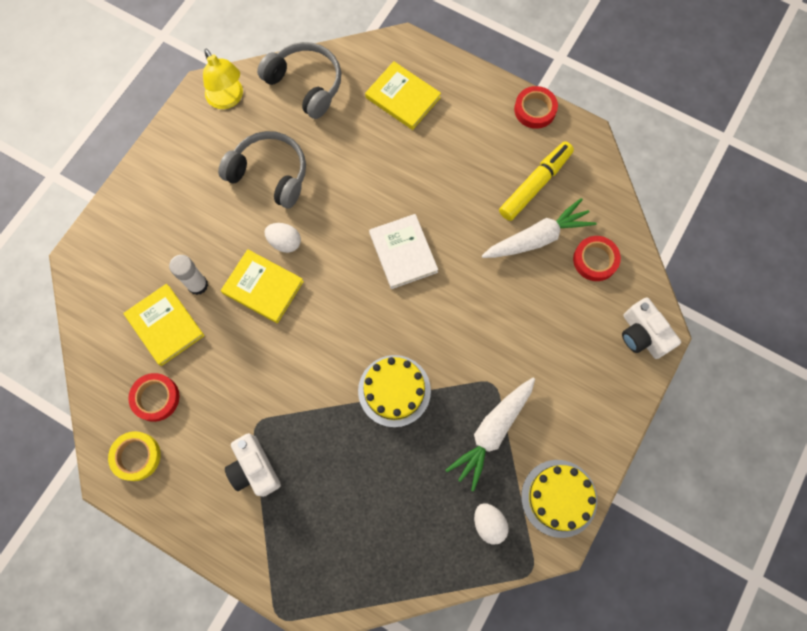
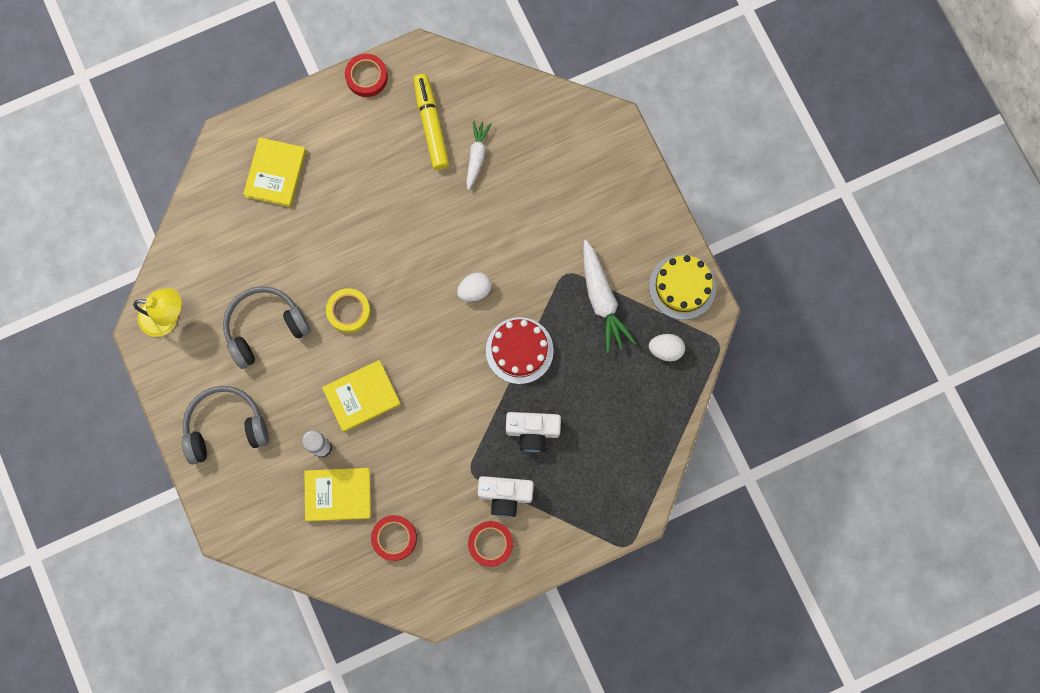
camera: 55 degrees left, 5 degrees up
yellow tape [108,431,161,481] -> yellow tape moved to [326,288,371,333]
grey headphones [257,42,341,119] -> grey headphones moved to [182,386,269,465]
white egg [265,223,301,253] -> white egg moved to [457,272,491,302]
yellow cake [358,355,431,427] -> red cake [486,317,554,384]
yellow book [365,61,441,130] -> yellow book turned 60 degrees counterclockwise [243,137,306,207]
white book [369,214,438,289] -> none
white carrot [482,198,596,258] -> white carrot [466,121,492,190], size x0.63
red tape [573,236,621,281] -> red tape moved to [468,521,513,567]
white camera [622,297,681,359] -> white camera moved to [506,412,561,452]

